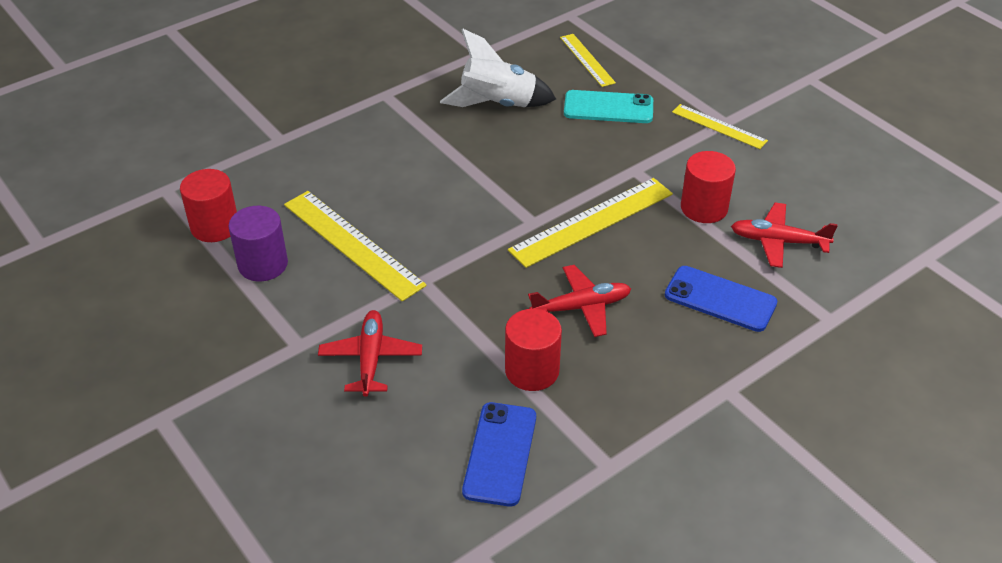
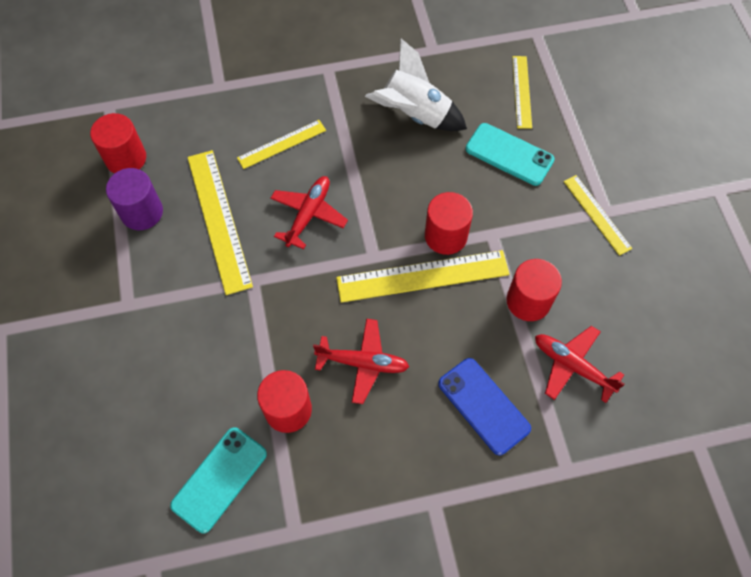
camera: 25 degrees right, 20 degrees up
red plane [318,310,422,397] -> red plane moved to [270,176,348,249]
blue phone [462,402,536,507] -> turquoise phone [170,427,267,533]
none -> yellow ruler [237,120,326,169]
none -> red cylinder [425,192,473,255]

